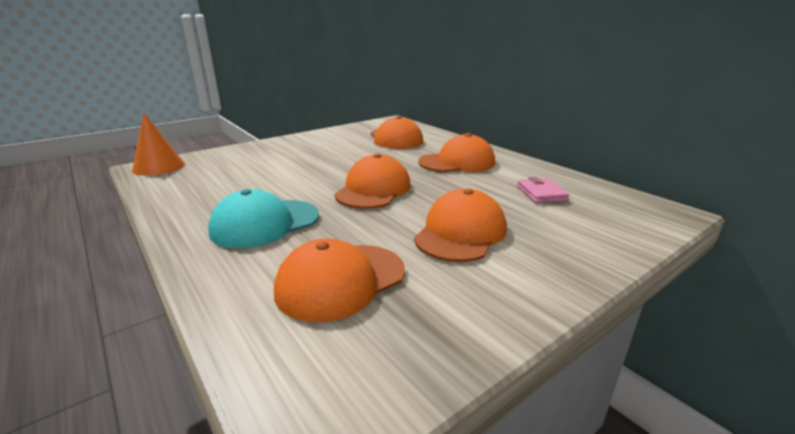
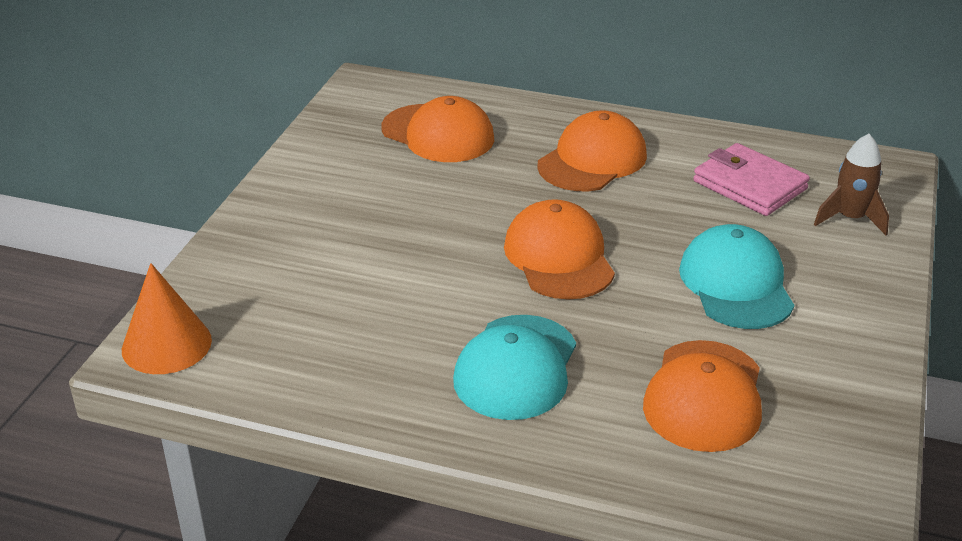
camera: 35 degrees left, 10 degrees up
orange cap [414,189,507,262] -> turquoise cap [679,224,794,329]
pink wallet [517,177,569,203] -> pink wallet [693,143,810,216], size x1.53
none -> brown rocket [814,134,889,235]

